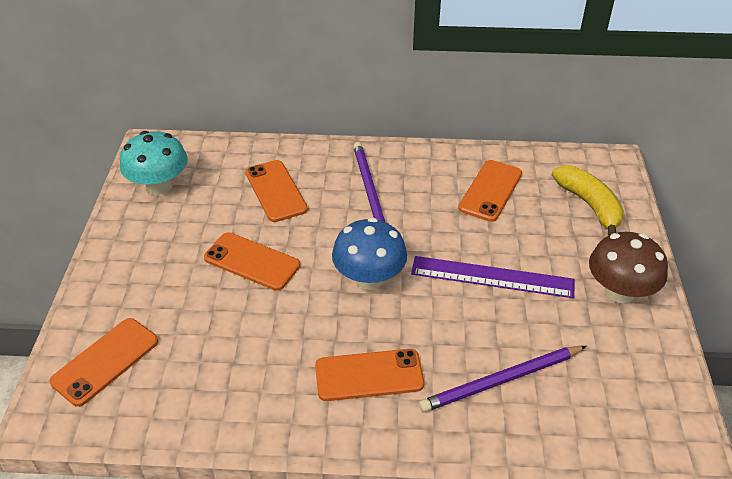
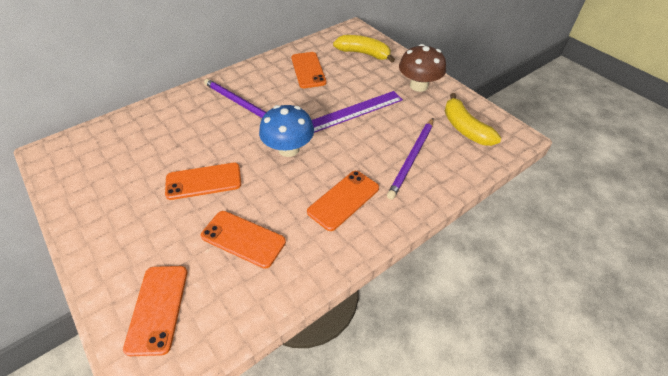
camera: 40 degrees left, 5 degrees up
turquoise mushroom [120,131,188,195] -> none
orange phone [246,160,308,222] -> orange phone moved to [201,211,286,269]
none -> yellow banana [445,93,501,146]

